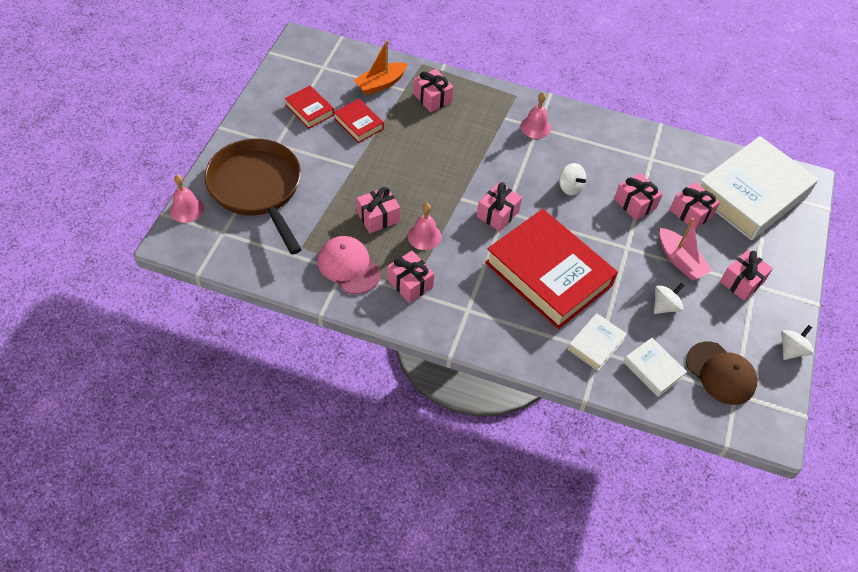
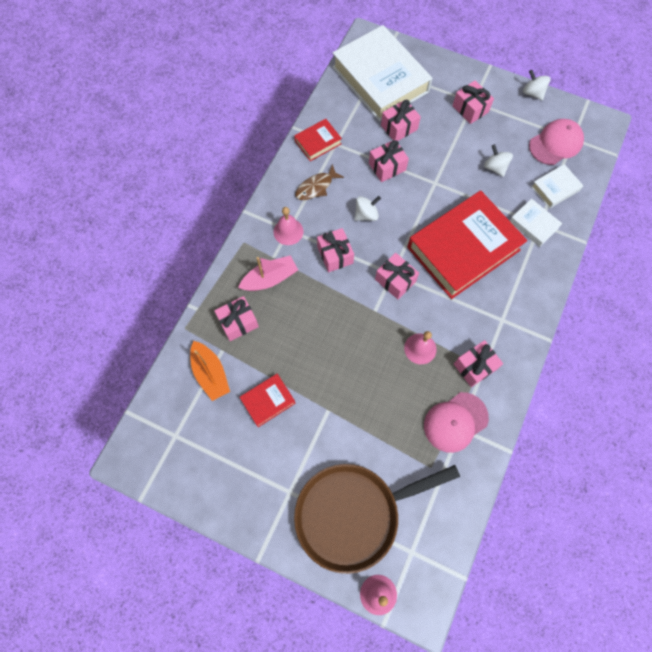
camera: 80 degrees left, 15 degrees up
red book [284,85,334,129] -> red book moved to [294,119,342,161]
pink gift [357,187,400,233] -> pink gift moved to [317,228,354,272]
pink boat [660,218,712,280] -> pink boat moved to [238,255,298,291]
brown cap [686,342,757,405] -> pink cap [529,119,584,165]
none -> brown fish [295,164,344,200]

